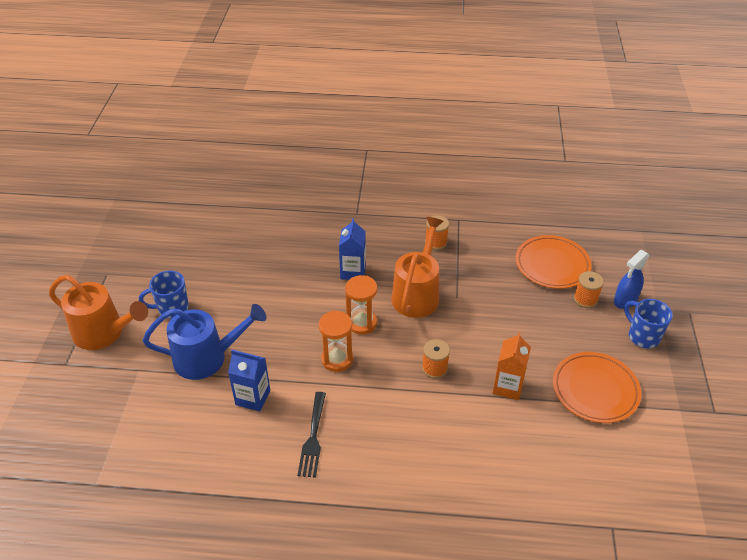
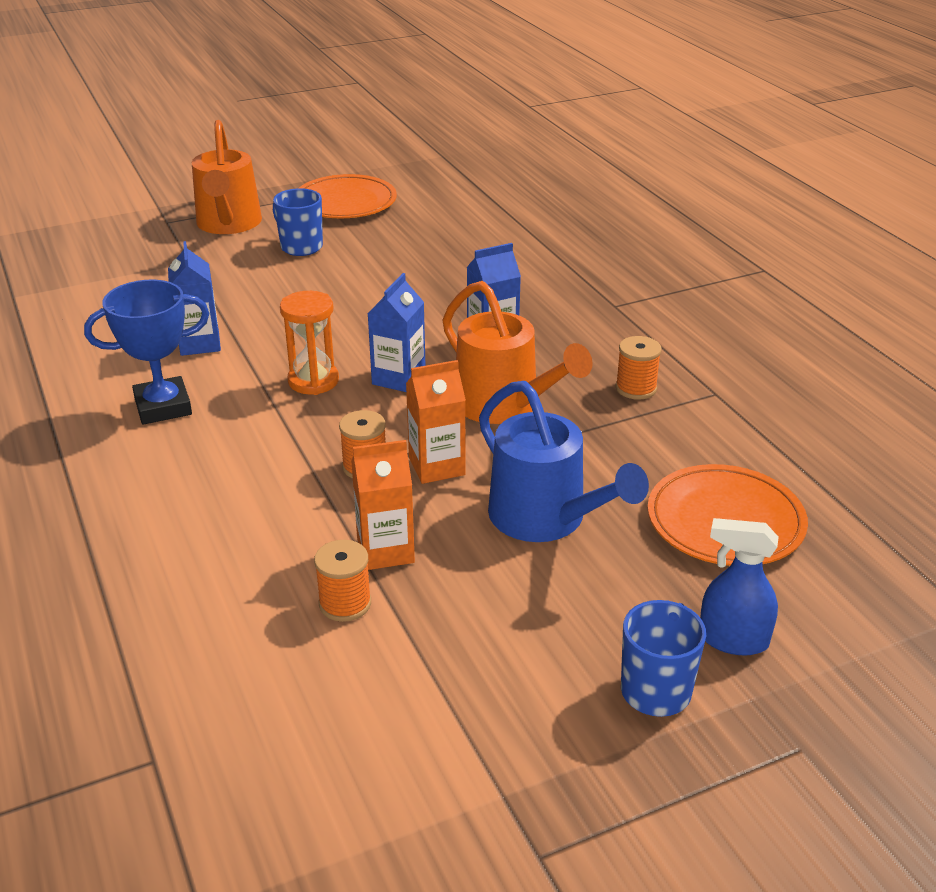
camera: 60 degrees right, 10 degrees down
blue watering can [143,304,266,380] -> blue watering can moved to [479,381,649,542]
black fork [298,392,326,478] -> blue trophy [84,280,209,425]
orange hourglass [345,275,377,335] -> blue carton [368,273,426,392]
orange watering can [391,217,444,318] -> orange watering can turned 60 degrees clockwise [443,281,593,424]
orange plate [553,352,642,423] -> orange plate moved to [299,174,397,218]
orange spool [574,271,604,308] -> orange spool moved to [314,540,371,622]
none -> orange carton [406,360,466,484]

